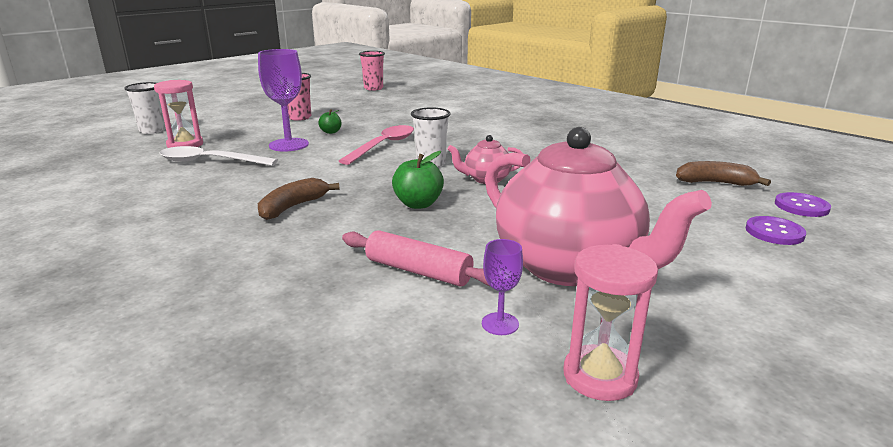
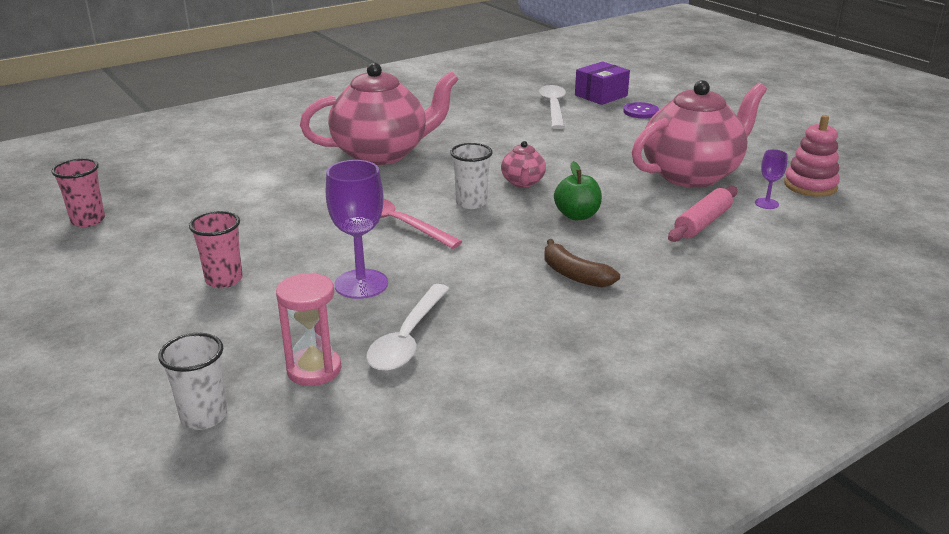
camera: 80 degrees left, 5 degrees up
green apple [318,109,342,134] -> none
pink hourglass [563,244,658,401] -> pink stacking toy [784,115,840,197]
brown banana [676,161,771,186] -> white spoon [539,85,566,129]
purple button [775,192,831,217] -> purple box [575,61,630,105]
none -> pink teapot [300,63,459,165]

